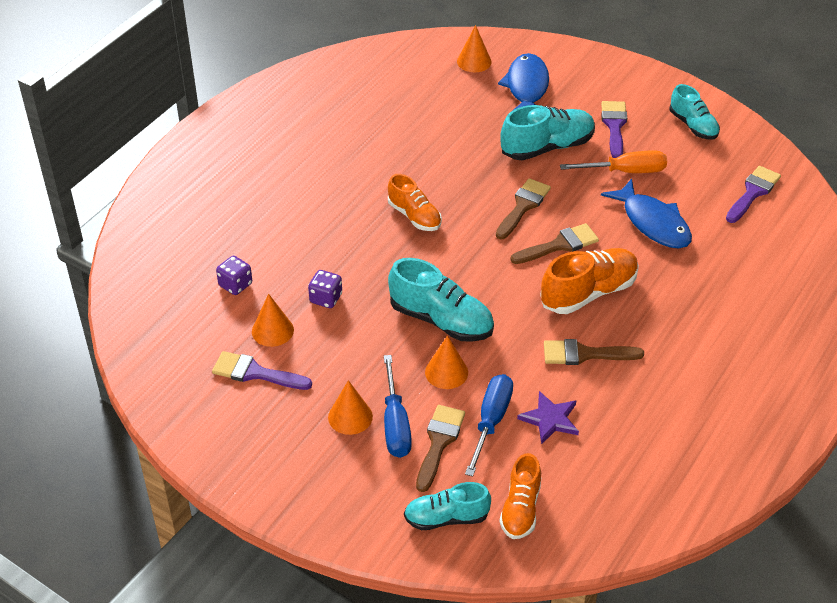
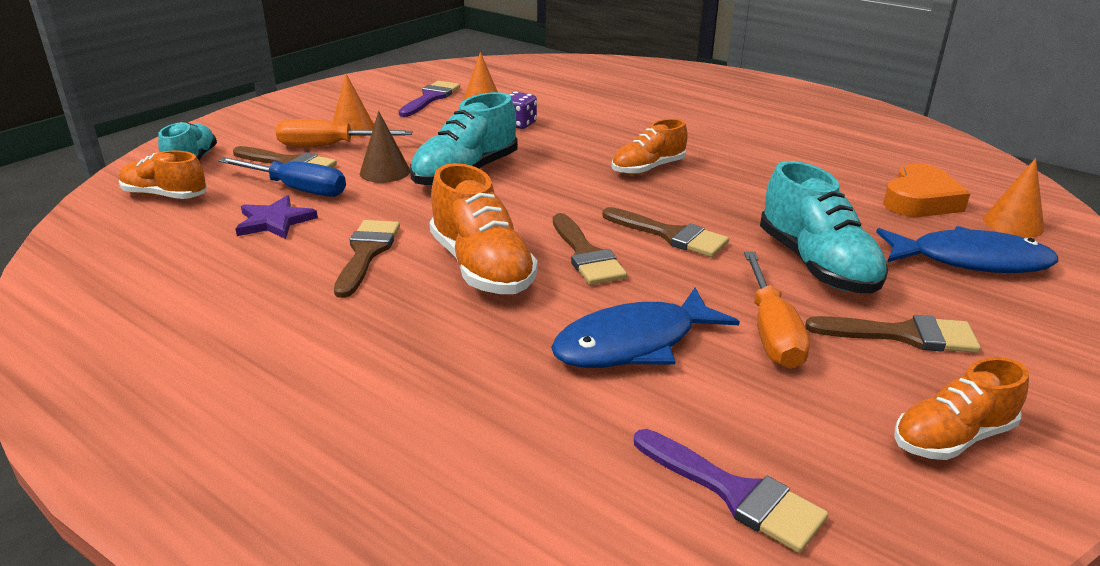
camera: 95 degrees right, 15 degrees down
purple dice [216,256,252,295] -> none
blue screwdriver [384,355,412,458] -> orange screwdriver [276,119,413,147]
orange cone [425,335,468,389] -> brown cone [360,111,410,183]
purple brush [601,101,627,158] -> brown brush [805,315,981,353]
turquoise shoe [670,84,720,140] -> orange shoe [894,357,1029,460]
none -> orange heart [883,163,970,217]

